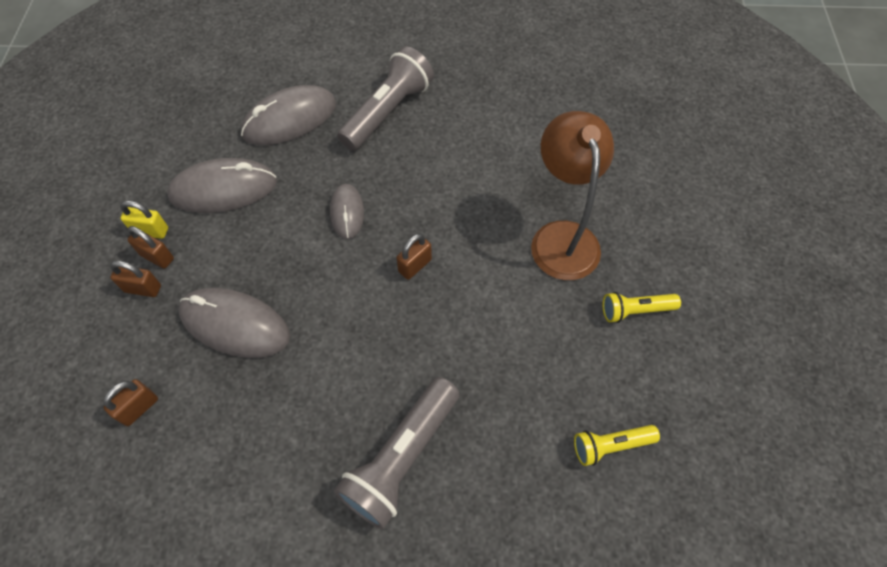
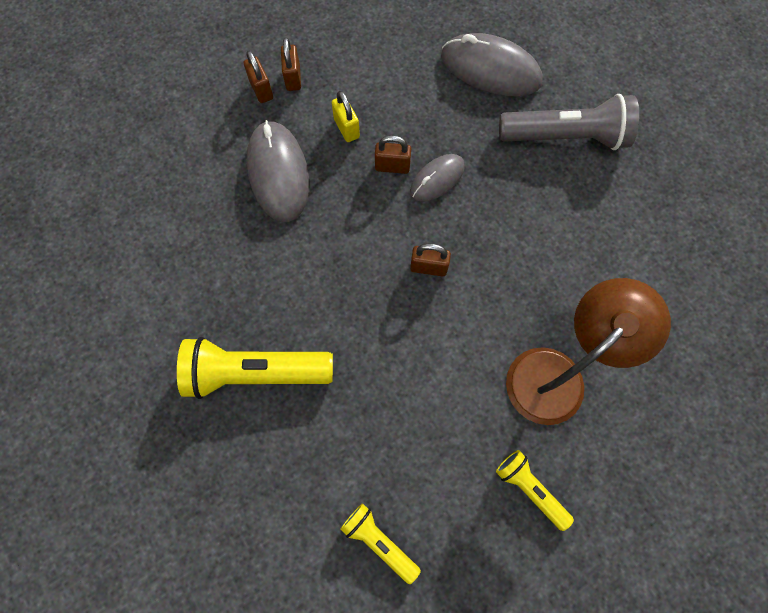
camera: 55 degrees right, 10 degrees up
brown padlock [103,379,158,426] -> brown padlock moved to [375,135,411,174]
yellow padlock [120,201,168,239] -> yellow padlock moved to [332,91,360,142]
grey mouse [167,158,277,213] -> none
grey flashlight [334,377,459,530] -> yellow flashlight [177,337,333,399]

